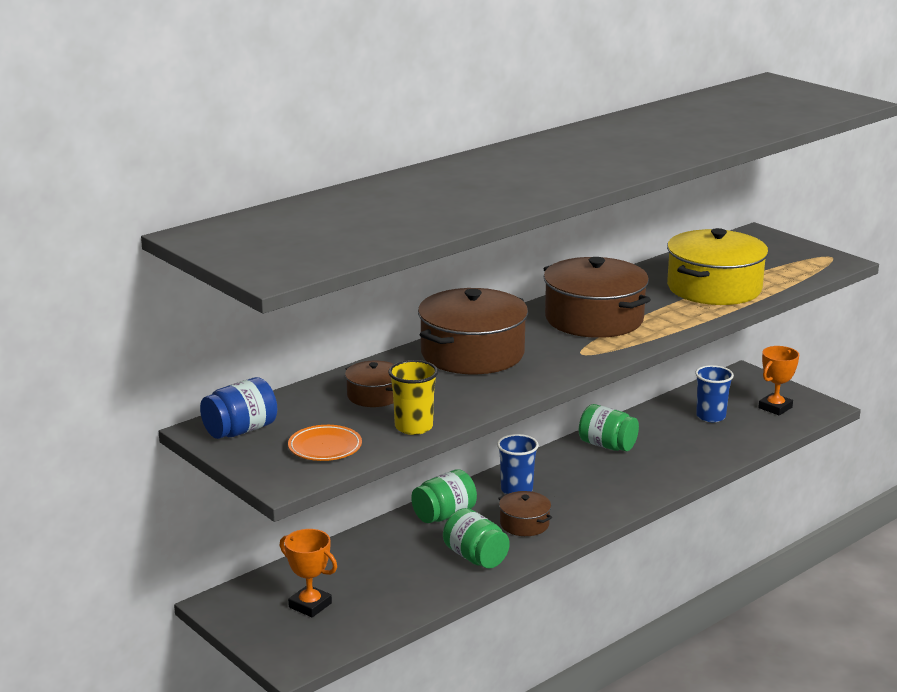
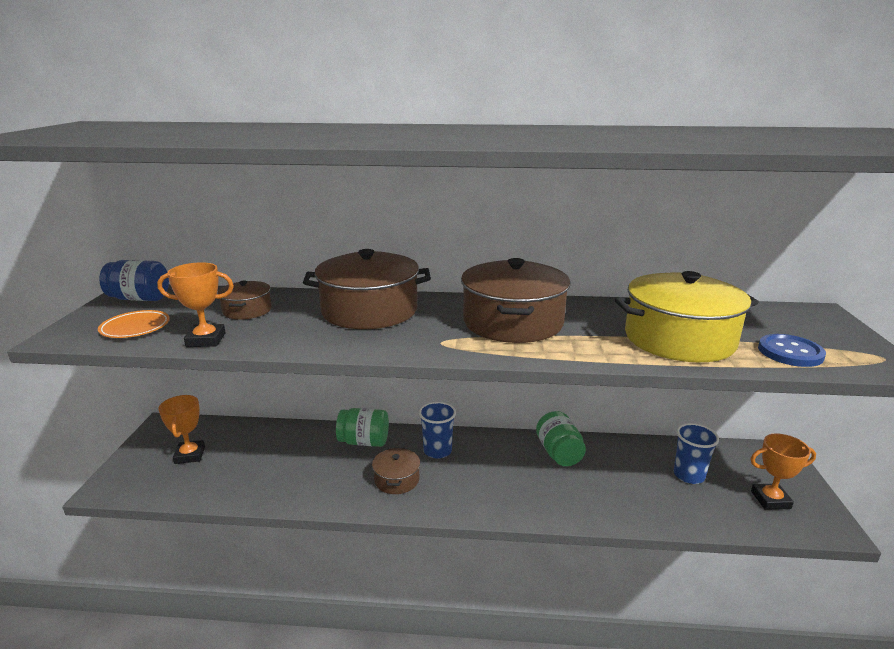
camera: 45 degrees right, 0 degrees up
yellow cup [388,360,438,435] -> orange trophy [157,262,234,347]
green jar [443,508,510,569] -> none
none -> blue button [758,334,826,367]

